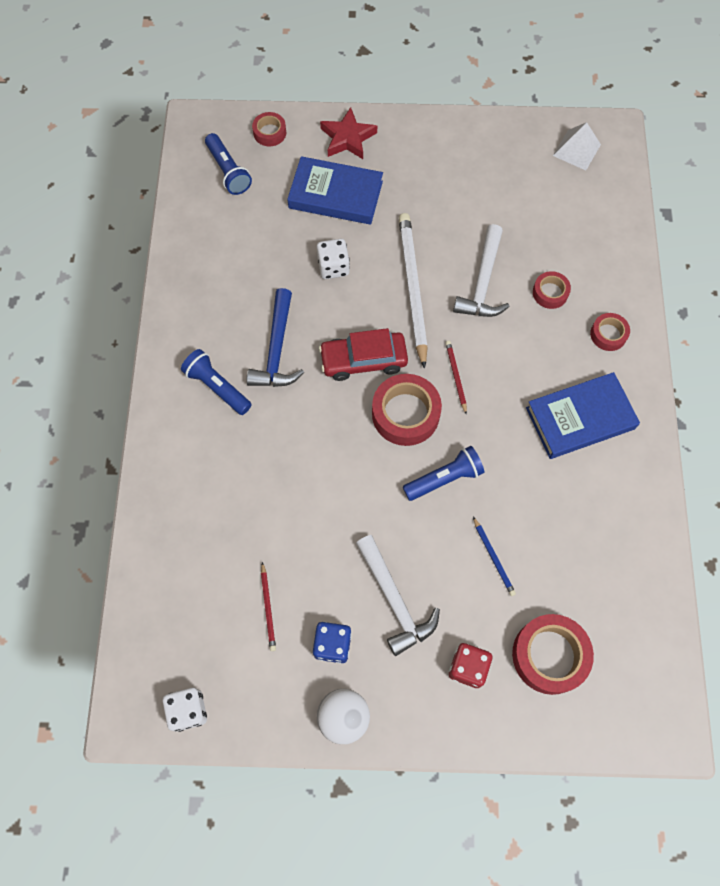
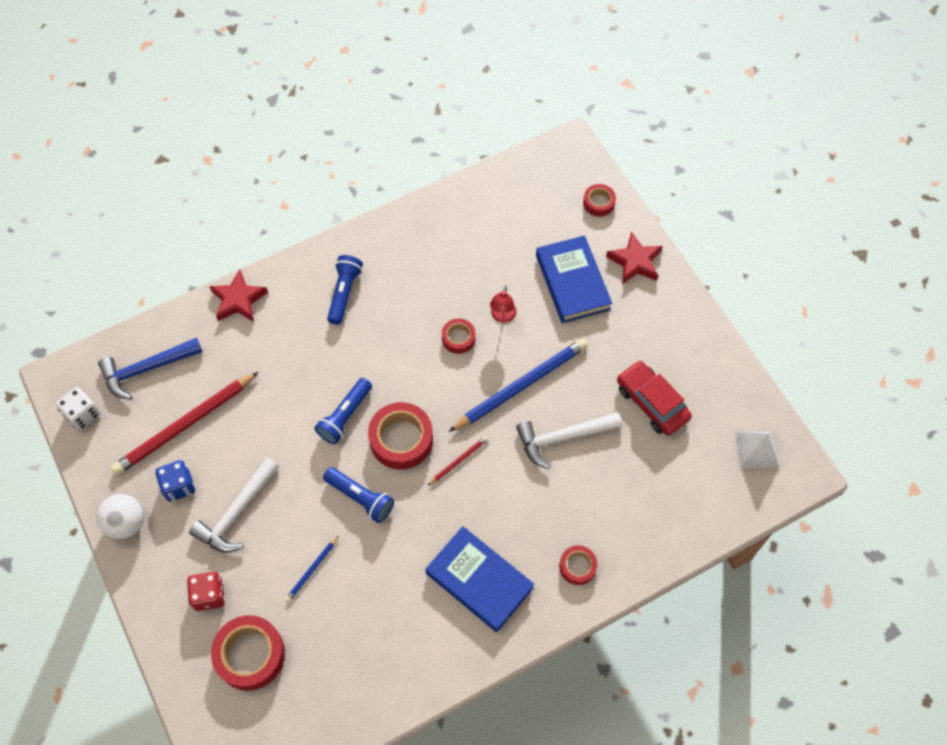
camera: 60 degrees right, 5 degrees down
blue flashlight [205,133,252,195] -> blue flashlight moved to [314,378,372,444]
blue hammer [247,288,304,387] -> blue hammer moved to [98,337,202,400]
red pencil [261,562,276,651] -> red pencil [111,372,259,475], size x2.22
white dice [317,238,350,279] -> red lamp [490,286,516,323]
red car [319,328,408,381] -> red car moved to [617,360,692,436]
white pencil [399,213,428,369] -> blue pencil [449,339,588,432]
red tape [533,271,571,309] -> red tape moved to [442,319,476,354]
none -> red star [209,270,268,322]

